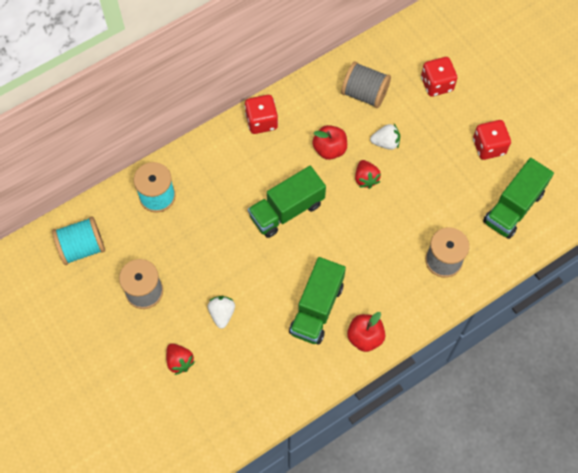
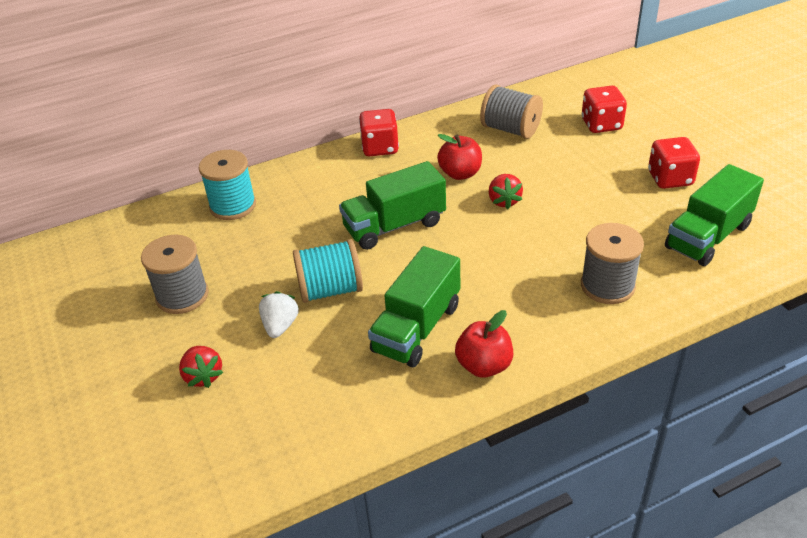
camera: 10 degrees right, 25 degrees down
turquoise spool [52,216,105,265] -> turquoise spool moved to [293,239,363,303]
white strawberry [370,124,400,150] -> none

